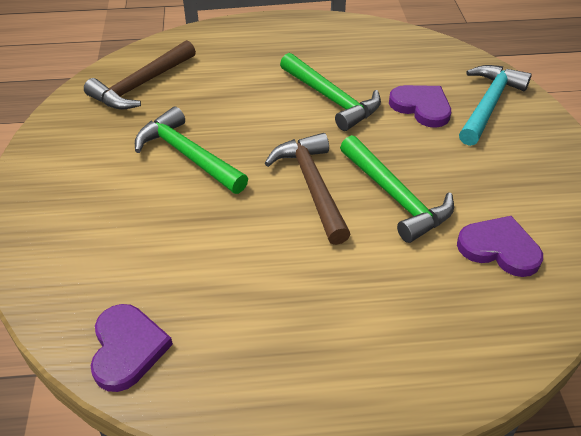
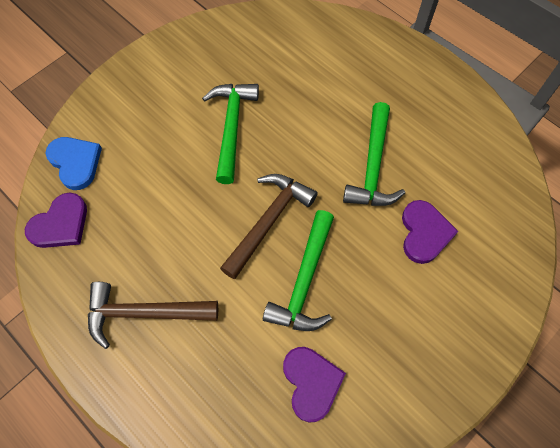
camera: 50 degrees right, 20 degrees up
brown hammer [84,40,196,110] -> brown hammer moved to [88,282,218,349]
turquoise hammer [459,65,532,146] -> none
none -> blue heart [45,137,102,190]

